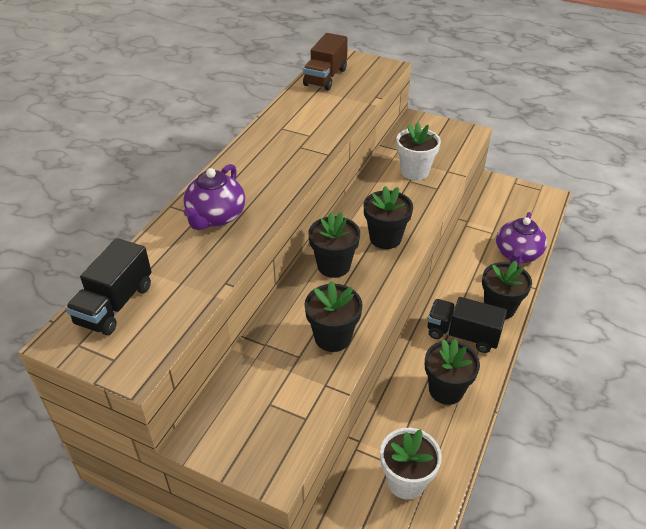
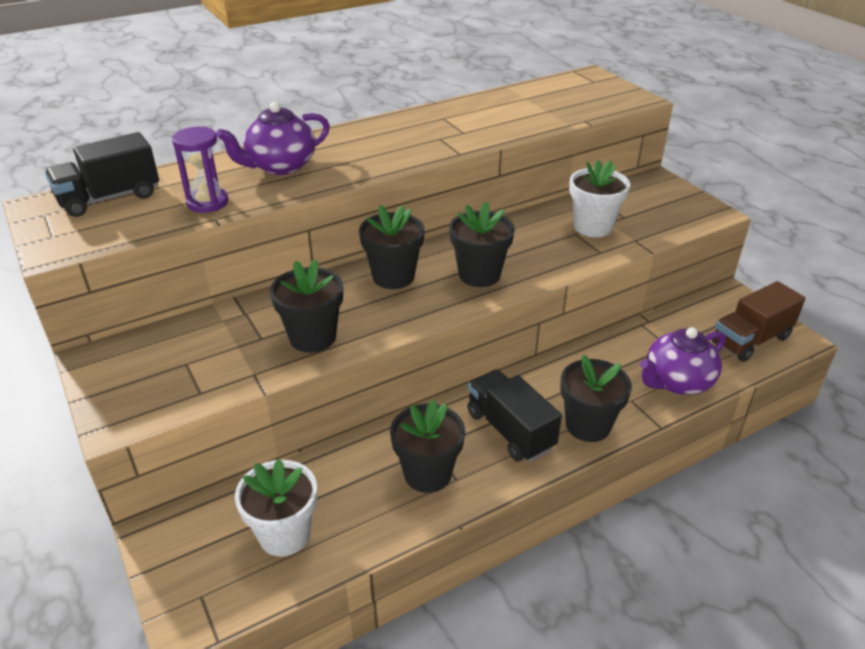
camera: 35 degrees right, 5 degrees down
brown truck [303,33,347,90] -> brown truck moved to [712,281,805,362]
none -> purple hourglass [172,126,228,213]

